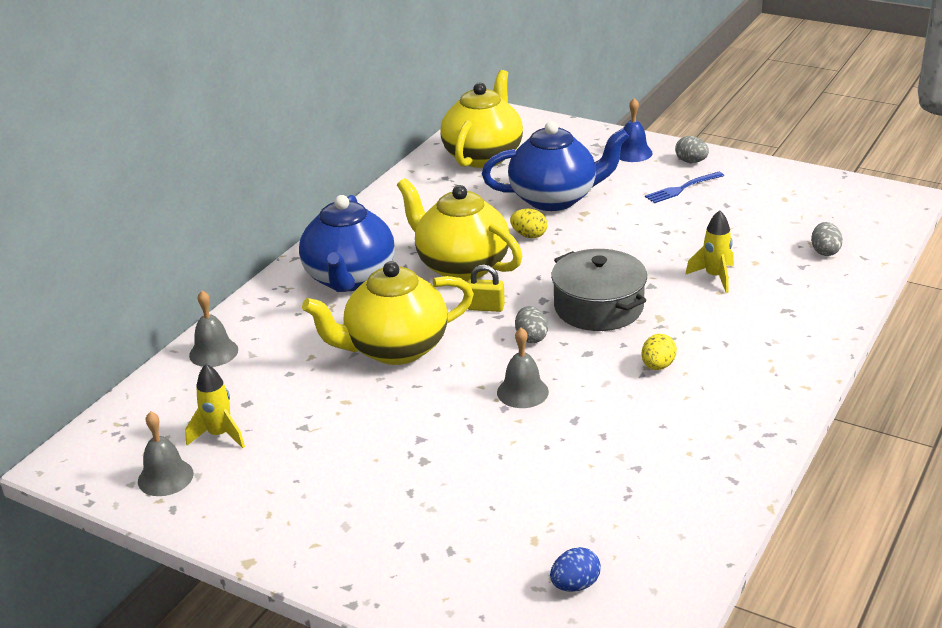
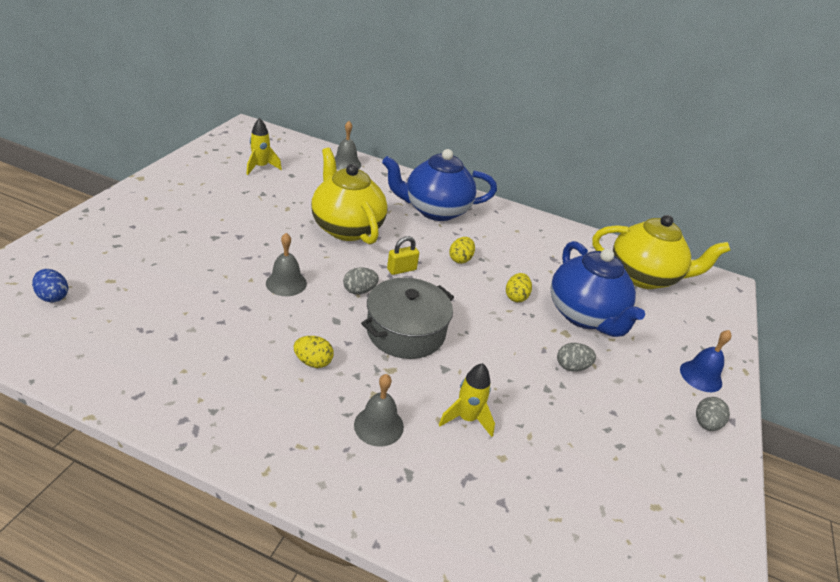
camera: 75 degrees right, 5 degrees up
grey bell [138,411,194,496] -> grey bell moved to [354,374,404,447]
yellow teapot [397,178,522,281] -> yellow egg [449,237,475,264]
yellow padlock [468,265,505,312] -> yellow padlock turned 60 degrees clockwise [387,236,419,275]
blue fork [645,172,724,203] -> none
grey egg [811,222,843,256] -> grey egg moved to [557,343,596,372]

